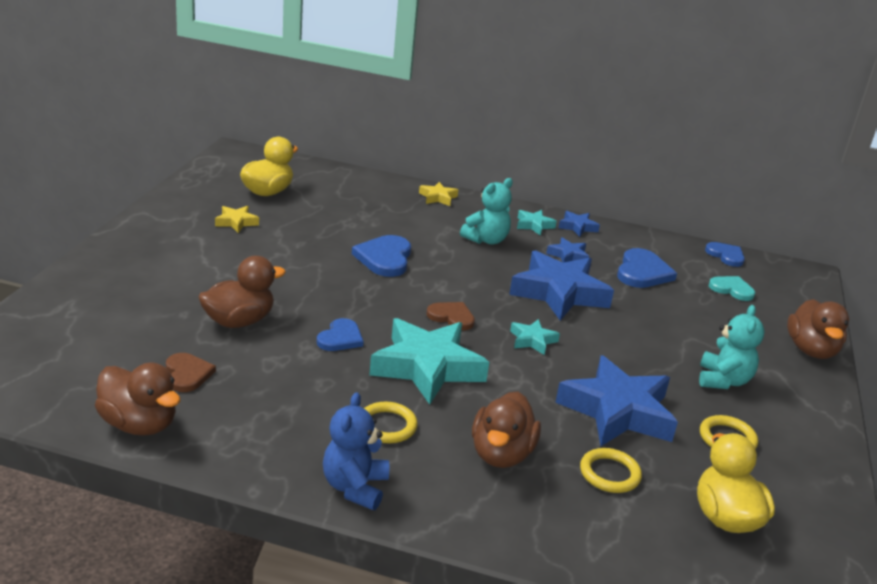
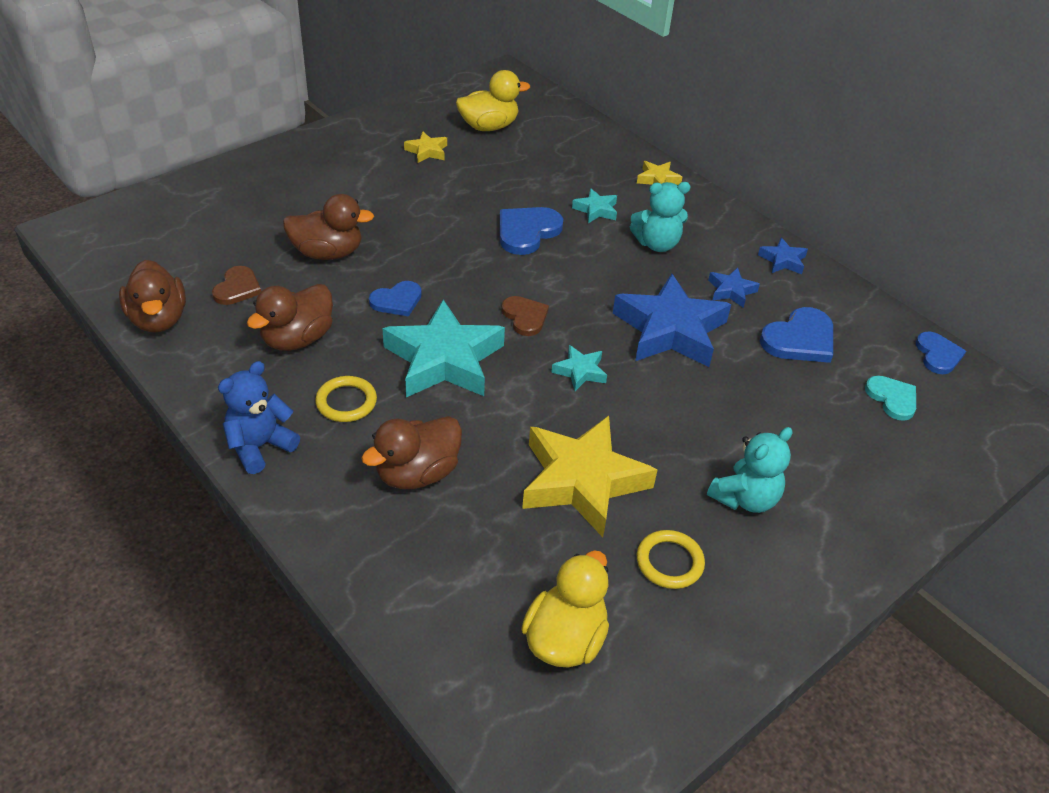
camera: 35 degrees right, 15 degrees up
turquoise star [517,210,557,236] -> turquoise star moved to [572,188,617,223]
blue star [555,355,678,446] -> yellow star [522,416,657,537]
yellow ring [580,448,642,493] -> none
brown duck [787,299,849,359] -> brown duck moved to [247,284,333,351]

